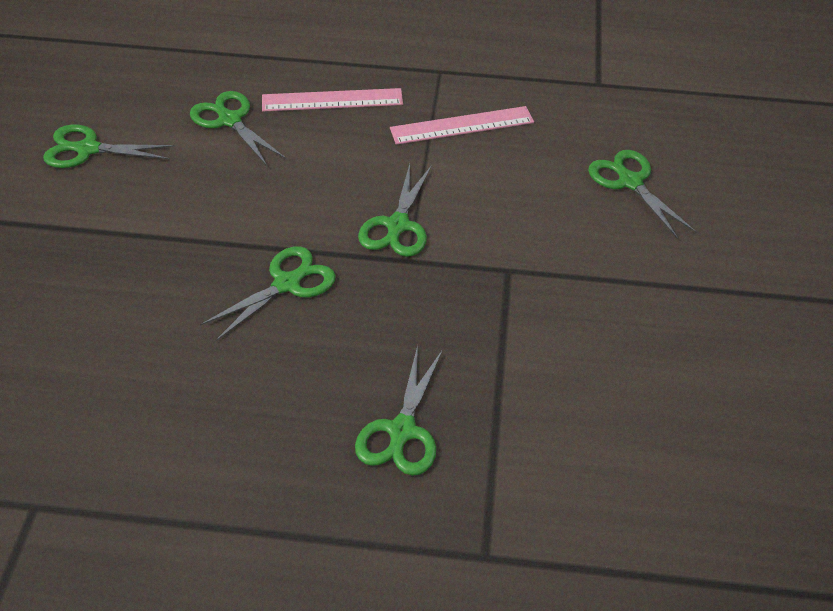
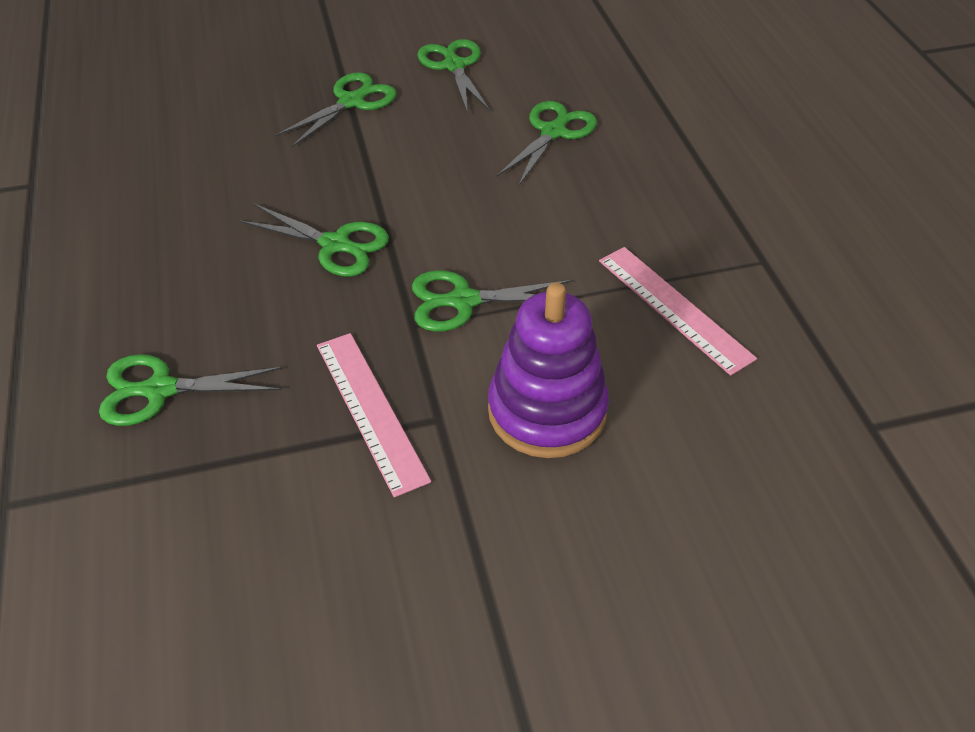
camera: 70 degrees right, 0 degrees up
pink ruler [262,88,403,111] -> pink ruler moved to [317,333,431,497]
green scissors [588,150,696,239] -> green scissors moved to [275,72,396,147]
none -> purple stacking toy [488,283,609,458]

